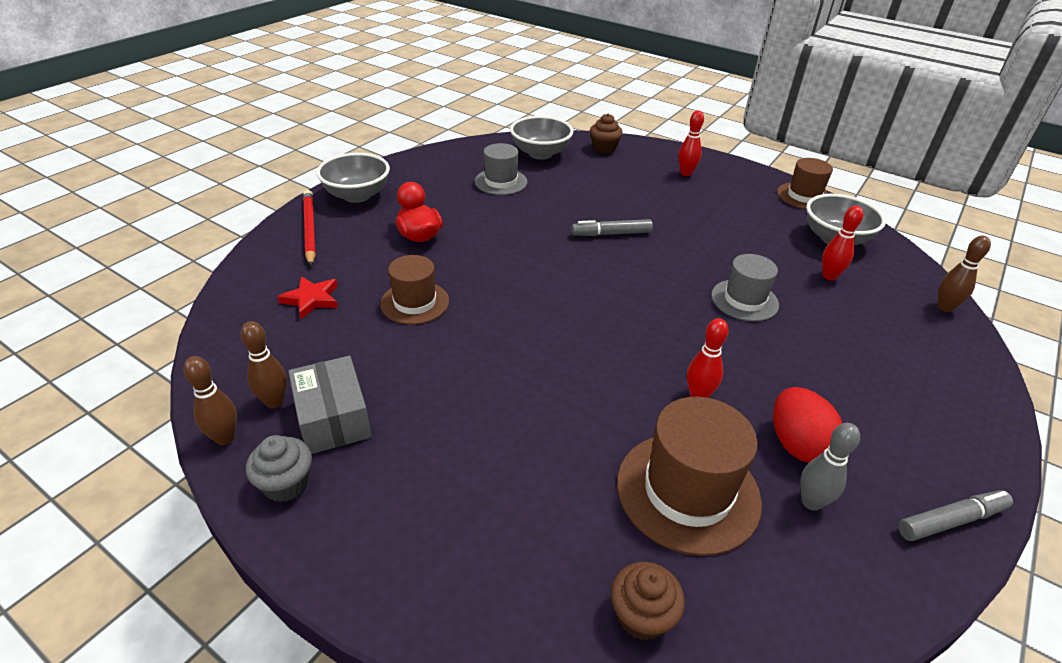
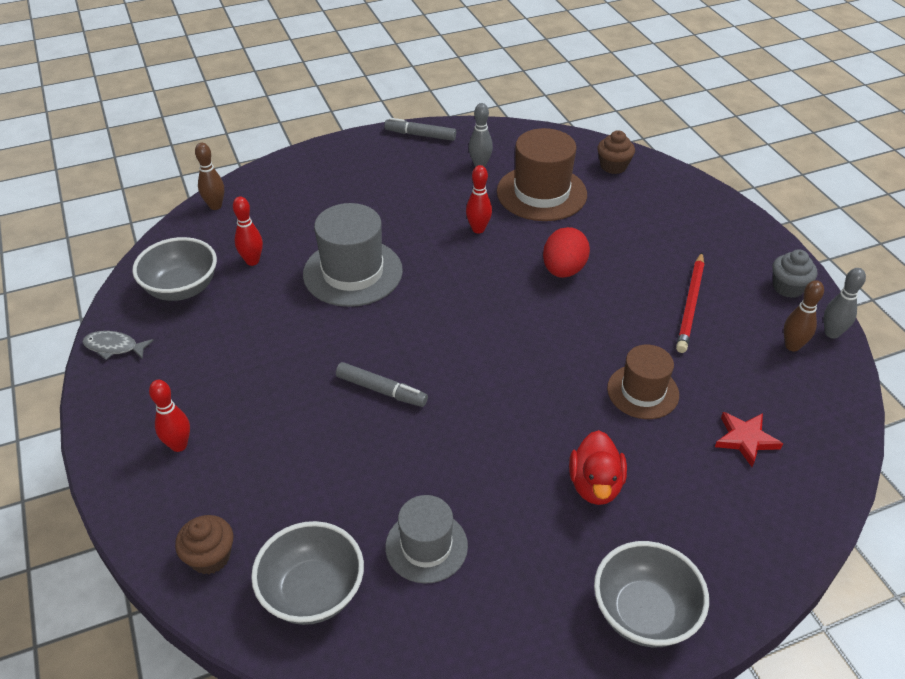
camera: 145 degrees left, 5 degrees up
brown bowling pin [183,356,237,445] -> grey bowling pin [824,268,866,339]
grey box [288,356,372,454] -> none
red pencil [303,190,316,266] -> red pencil moved to [676,252,705,353]
grey hat [711,254,779,321] -> grey hat [303,203,403,307], size x1.58
red egg [773,387,843,463] -> red egg moved to [543,227,590,278]
brown hat [777,158,833,209] -> grey fish [83,331,154,360]

